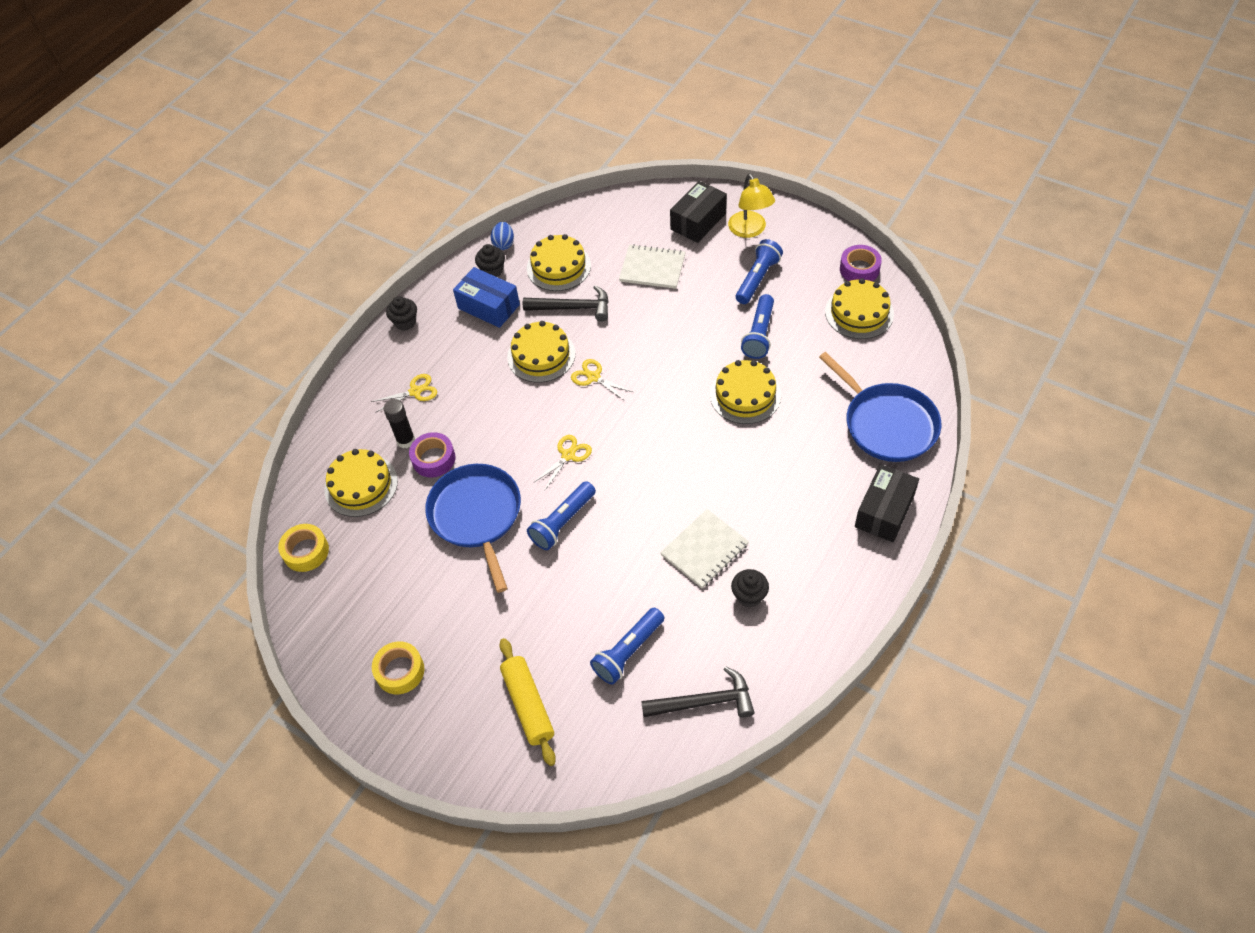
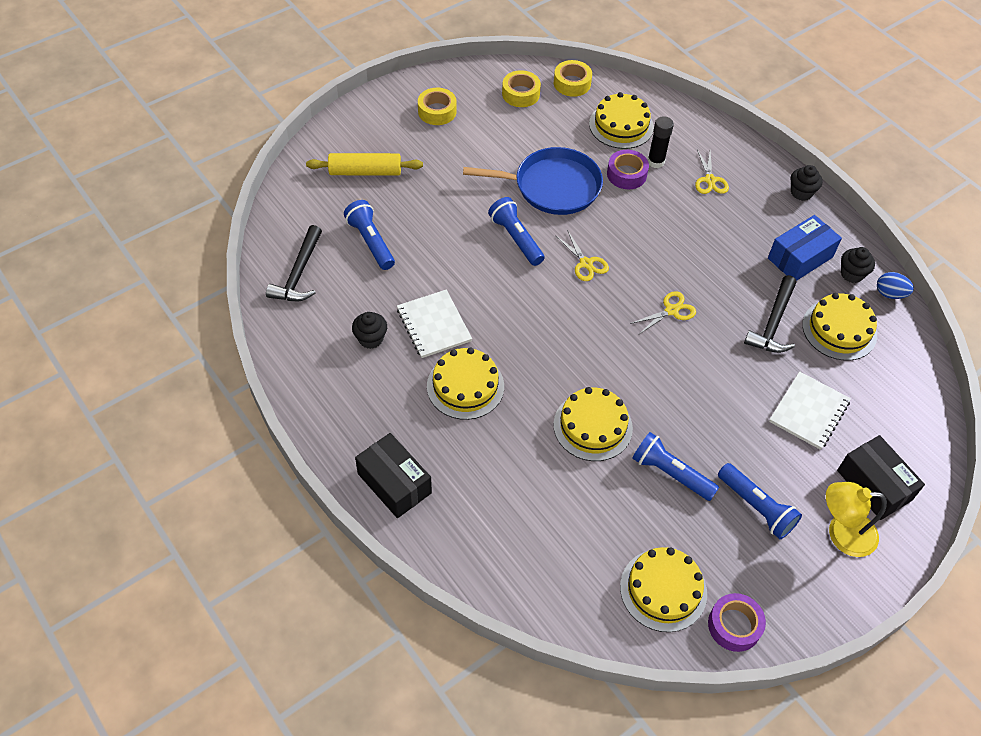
camera: 105 degrees right, 0 degrees up
yellow cake [507,321,575,383] -> yellow cake moved to [427,348,504,420]
blue pan [819,352,941,462] -> none
none -> yellow tape [502,70,541,107]

